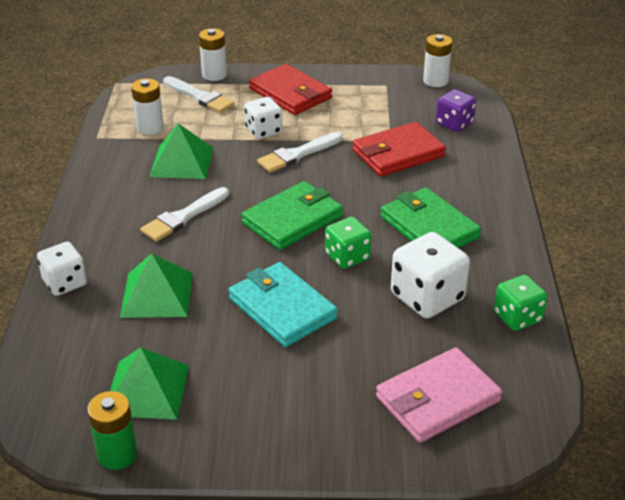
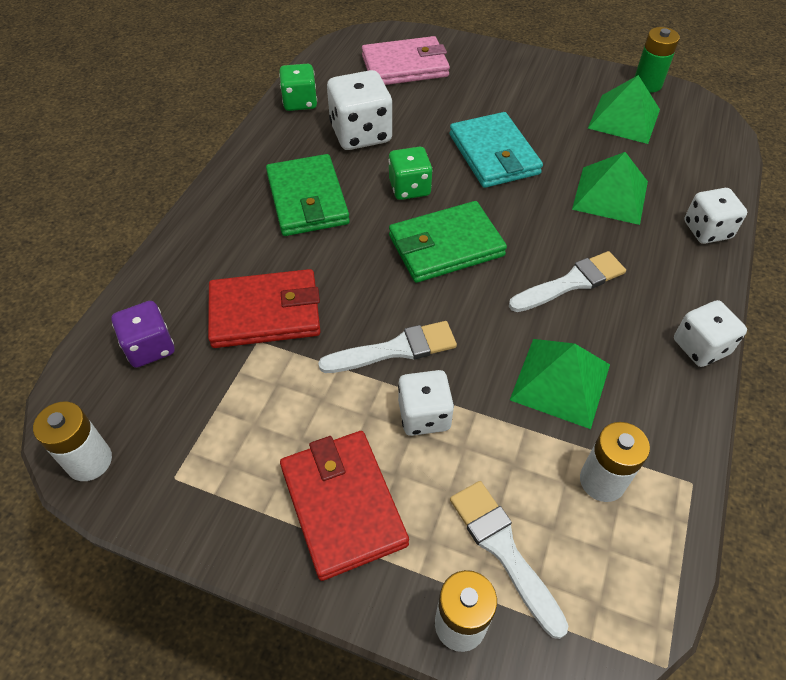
camera: 160 degrees left, 15 degrees up
none -> white dice [674,300,747,367]

